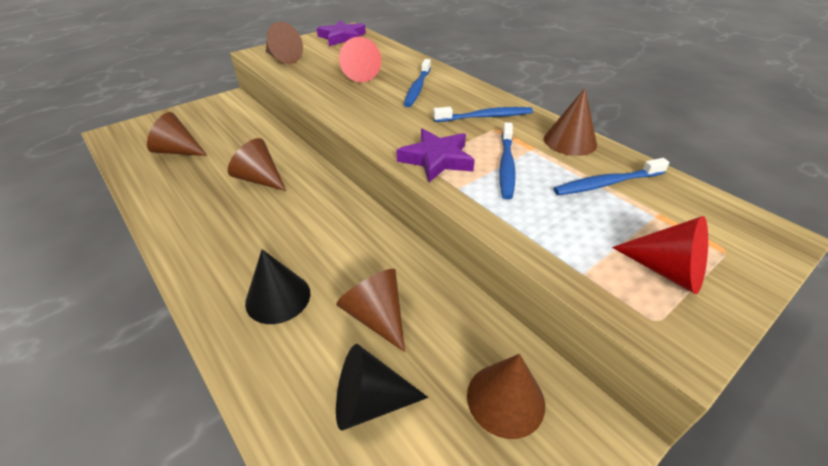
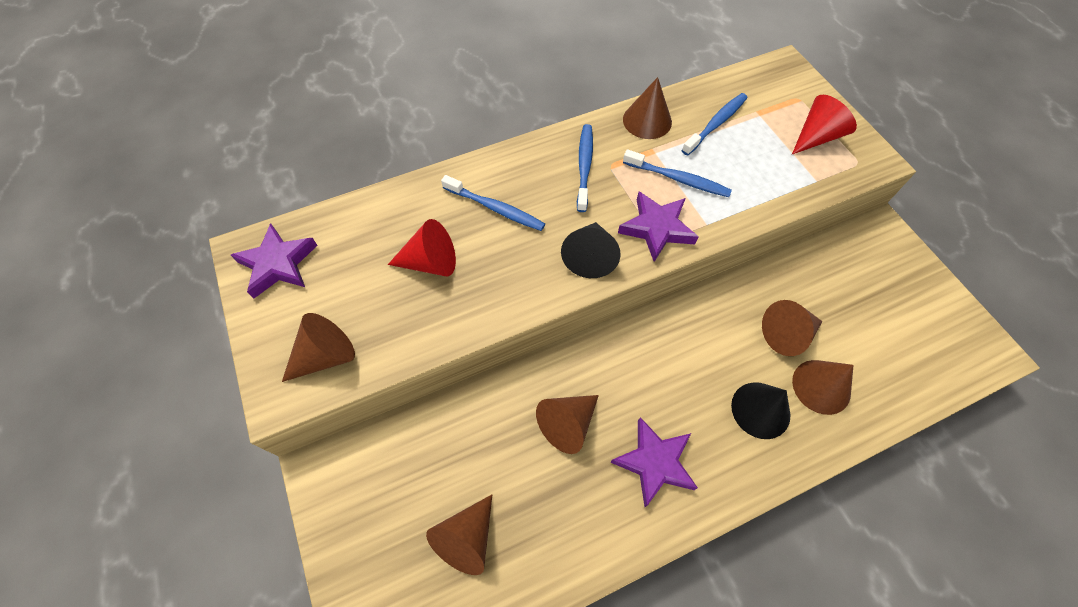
camera: 75 degrees left, 20 degrees up
black cone [336,344,428,431] -> black cone moved to [561,222,621,278]
brown cone [467,354,545,439] -> brown cone moved to [792,360,854,415]
blue toothbrush [553,158,669,195] -> blue toothbrush turned 135 degrees counterclockwise [682,93,748,156]
none -> purple star [610,417,698,507]

